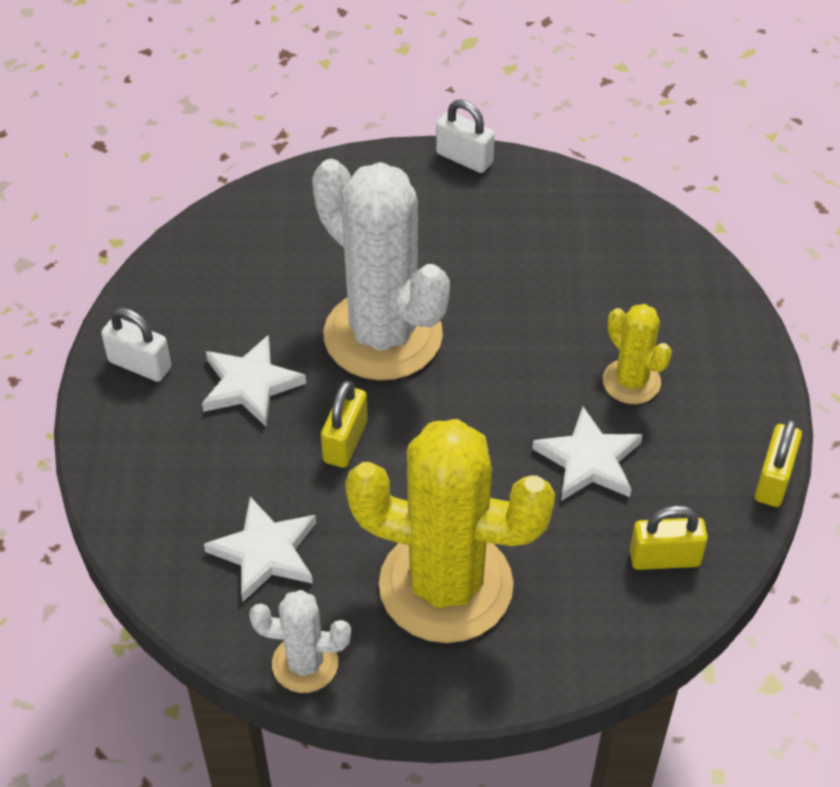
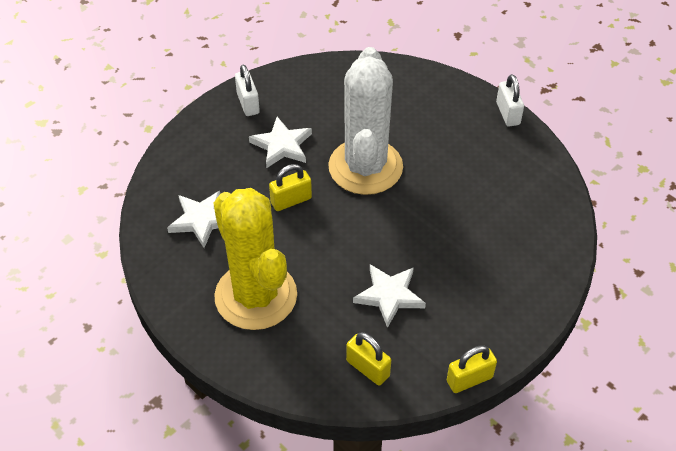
camera: 45 degrees right, 0 degrees up
white cactus [249,590,351,693] -> none
yellow cactus [603,304,672,404] -> none

